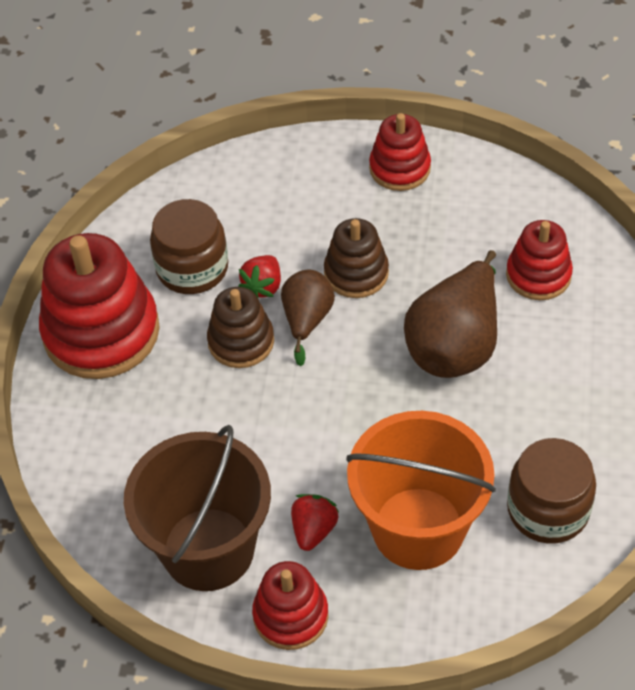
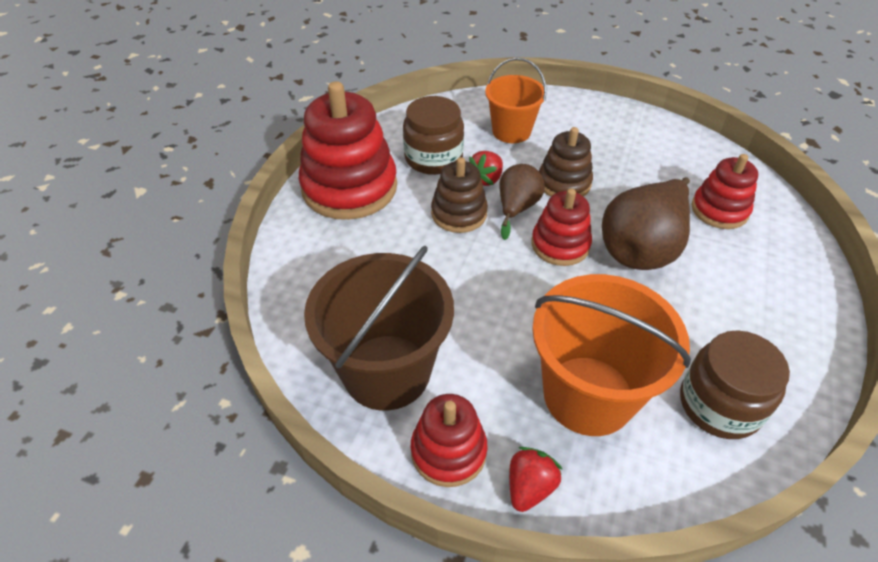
camera: 10 degrees right, 5 degrees down
red strawberry [291,494,339,551] -> red strawberry moved to [509,447,563,512]
red stacking toy [369,113,431,191] -> red stacking toy moved to [531,188,592,266]
none -> orange bucket [485,58,547,143]

